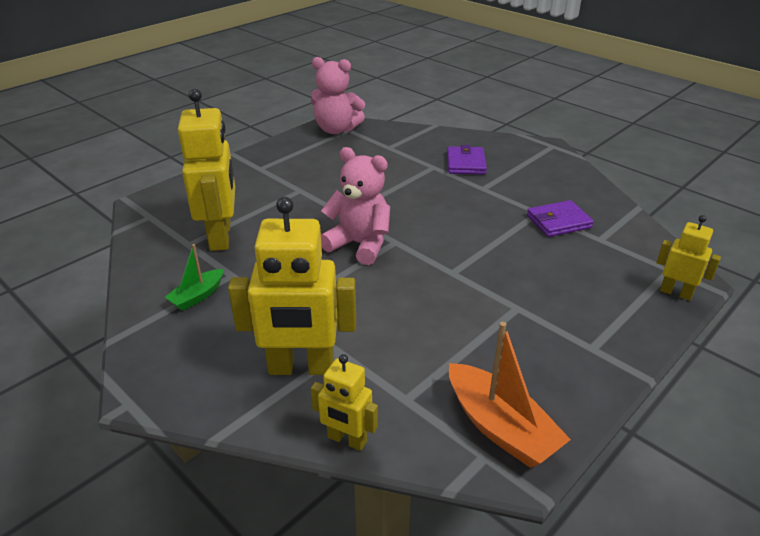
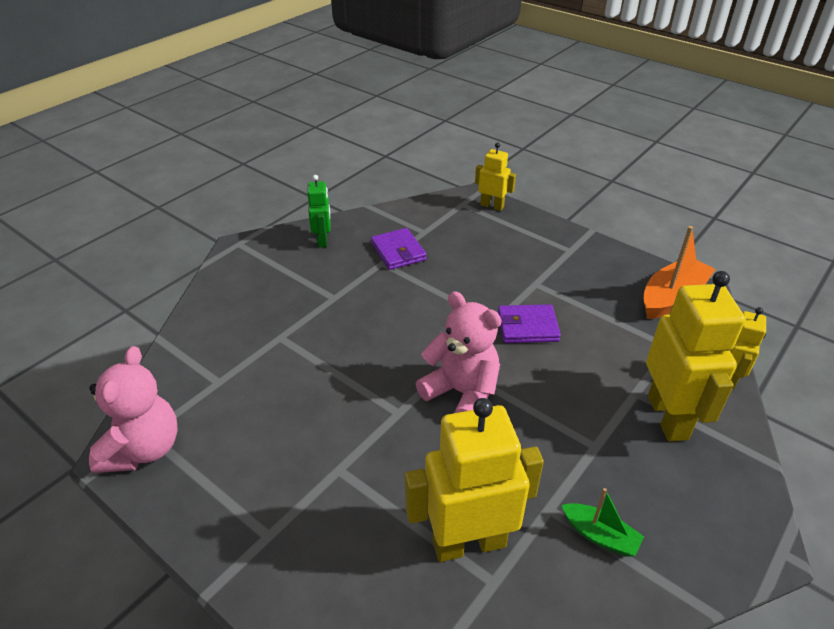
camera: 95 degrees left, 5 degrees up
pink teddy bear [321,147,390,265] -> pink teddy bear turned 105 degrees clockwise [416,292,501,413]
purple wallet [447,145,487,174] -> purple wallet moved to [498,304,561,343]
yellow robot [656,215,721,301] -> yellow robot turned 90 degrees clockwise [475,142,516,211]
none -> green robot [307,175,330,248]

